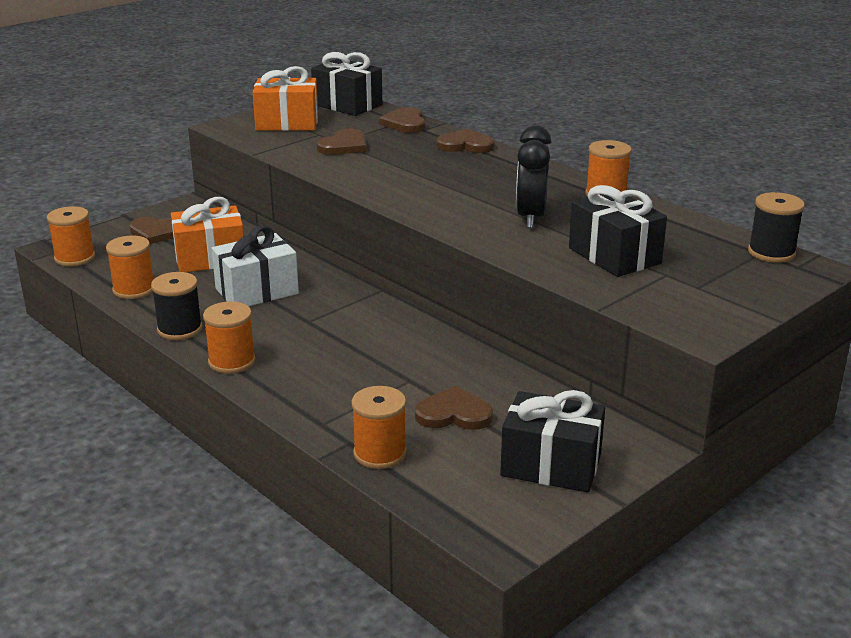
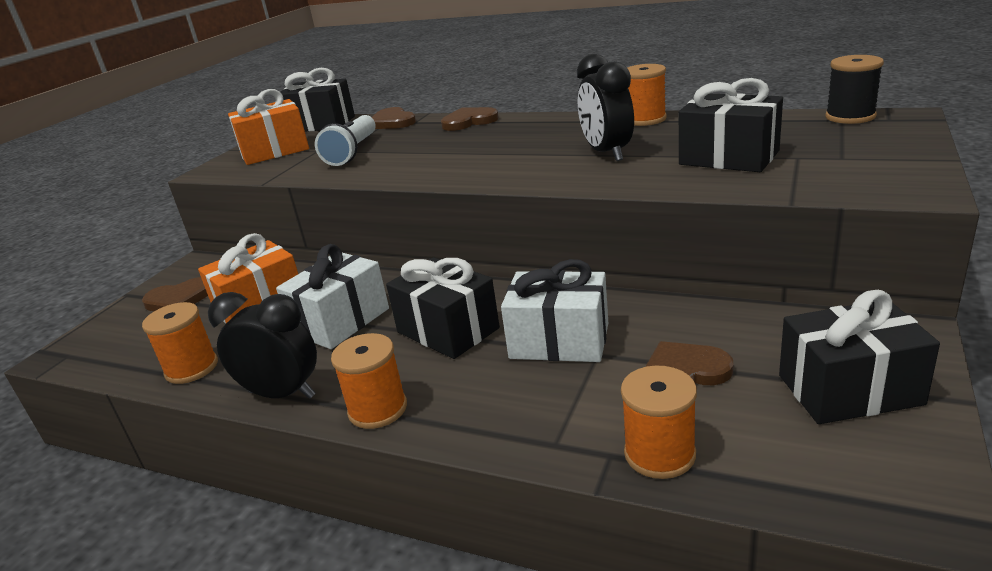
camera: 20 degrees left, 0 degrees up
orange spool [47,206,95,266] -> none
black spool [151,272,202,340] -> black clock [208,292,317,399]
brown heart [317,129,366,155] -> white flashlight [315,115,376,166]
none -> black gift [386,257,500,359]
none -> white gift [501,259,608,362]

